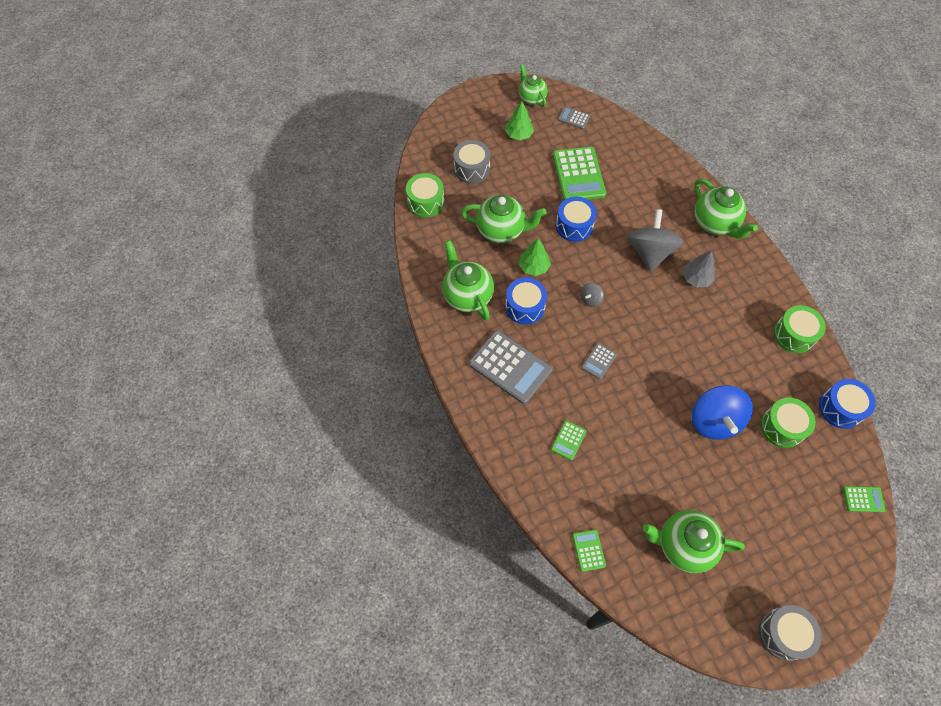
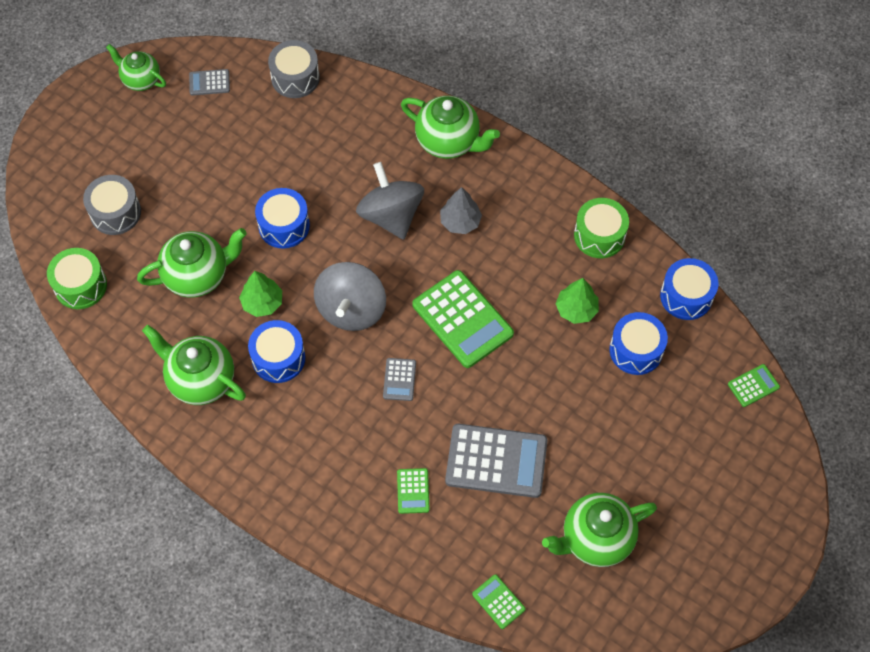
camera: 30 degrees left, 0 degrees up
grey calculator [469,330,552,404] -> grey calculator moved to [445,424,547,498]
green tree [505,101,534,140] -> green tree moved to [555,278,599,324]
green calculator [553,147,606,200] -> green calculator moved to [412,270,514,368]
grey spinning top [581,283,604,307] -> grey spinning top [314,262,386,331], size x2.24
blue spinning top [691,385,753,440] -> none
grey drum [759,605,822,661] -> grey drum moved to [268,40,320,98]
green drum [761,398,816,448] -> blue drum [609,312,668,375]

